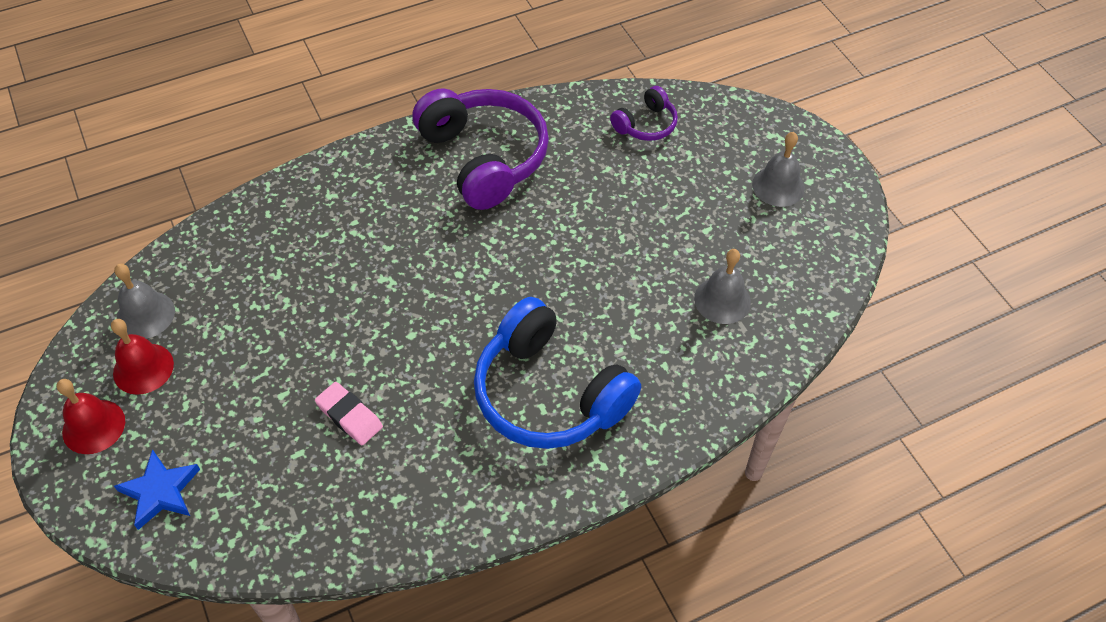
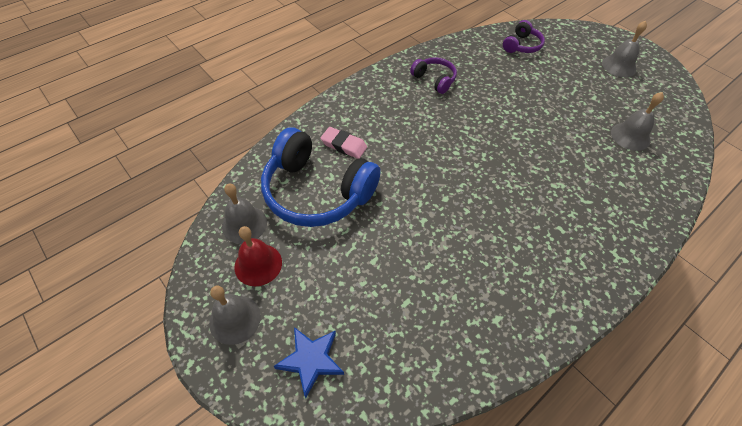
camera: 15 degrees left, 0 degrees up
red bell [57,379,125,454] -> grey bell [209,286,261,345]
pink eraser [315,382,383,445] -> pink eraser moved to [320,127,367,159]
purple headphones [412,89,549,210] -> purple headphones [410,57,457,94], size x0.49
blue headphones [474,297,641,449] -> blue headphones moved to [261,127,381,227]

